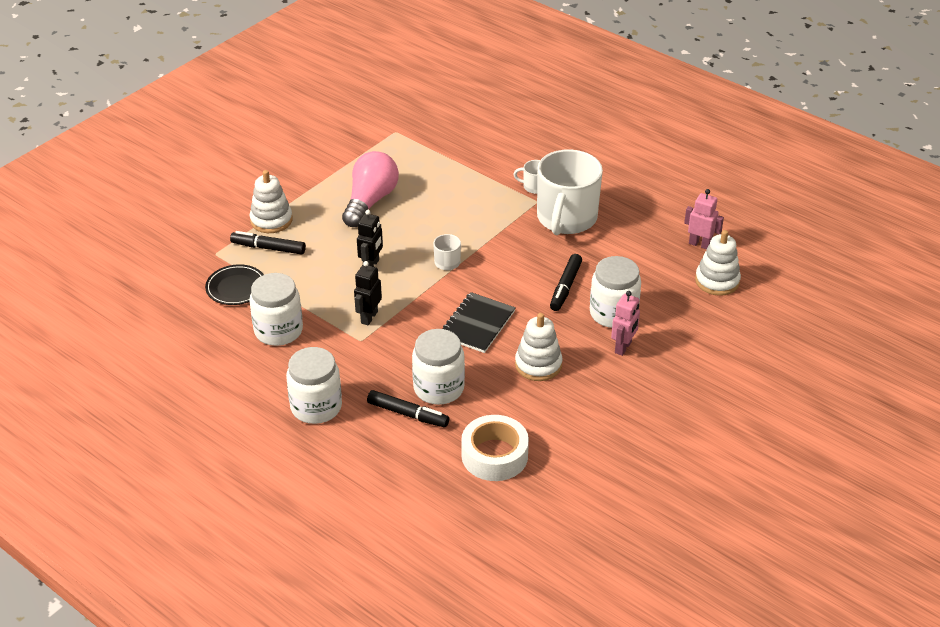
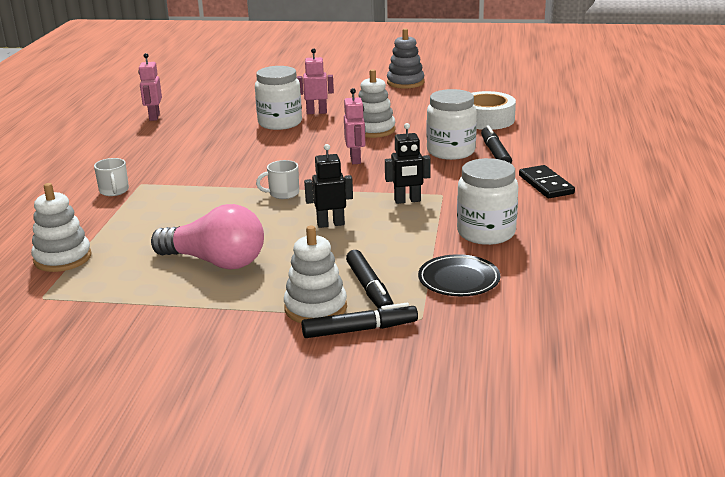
camera: 120 degrees left, 15 degrees down
white jar [286,347,342,424] -> black domino [519,165,575,198]
pink light bulb [342,151,399,227] -> pink light bulb turned 150 degrees counterclockwise [151,204,264,270]
black notebook [443,292,516,353] -> pink robot [344,88,365,164]
white mug [537,149,603,235] -> none
black marker [550,254,582,311] -> black marker moved to [302,303,418,338]
white stacking toy [695,230,741,296] -> white stacking toy moved to [31,183,92,272]
none -> grey stacking toy [387,28,425,89]

